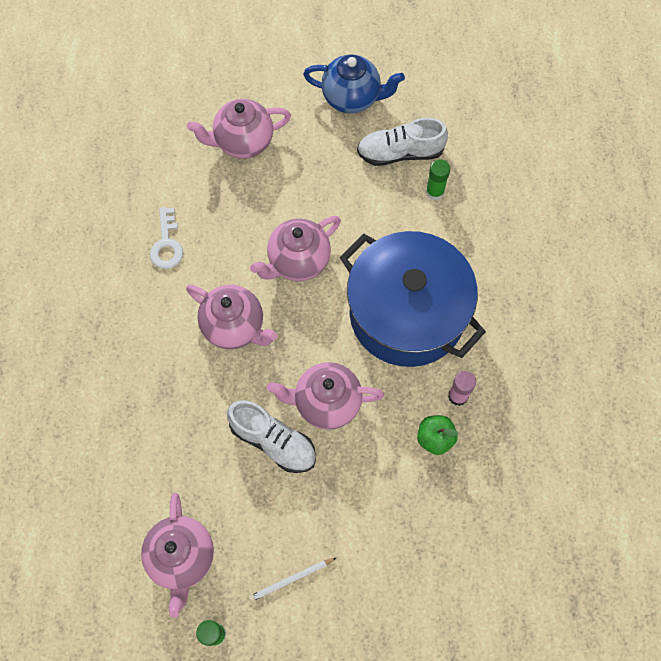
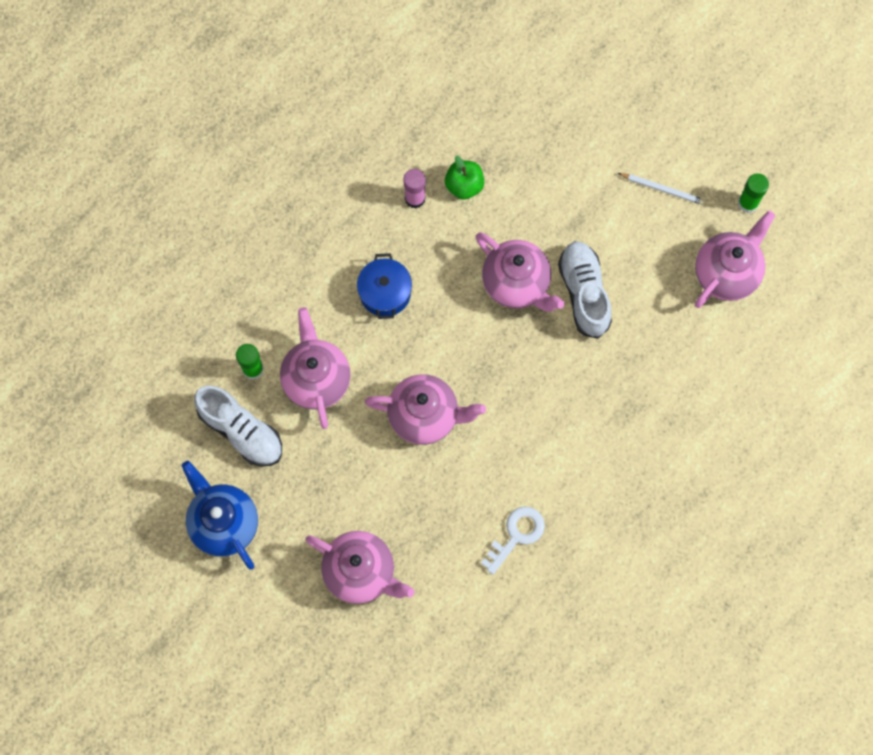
camera: 135 degrees left, 5 degrees up
pink teapot [186,285,278,349] -> pink teapot moved to [280,307,351,429]
blue pot [340,231,486,367] -> blue pot [357,253,412,319], size x0.41

